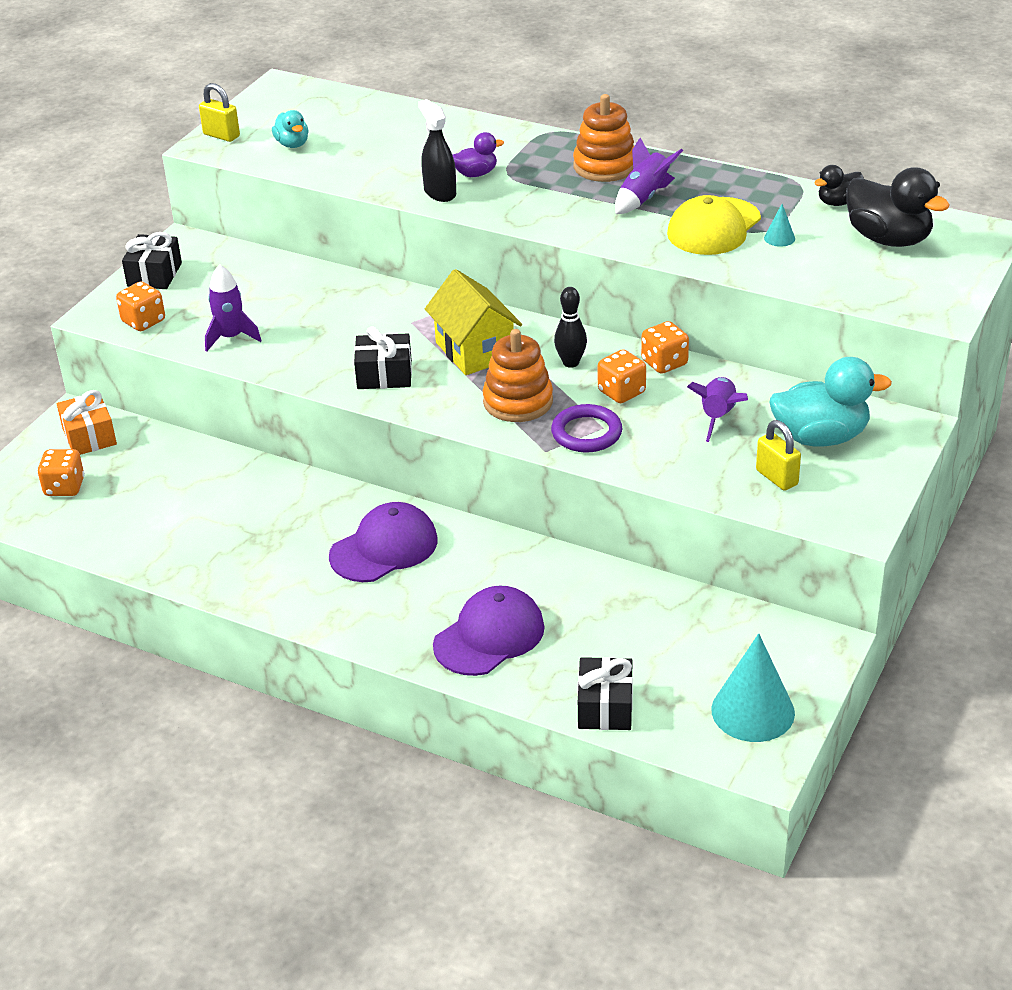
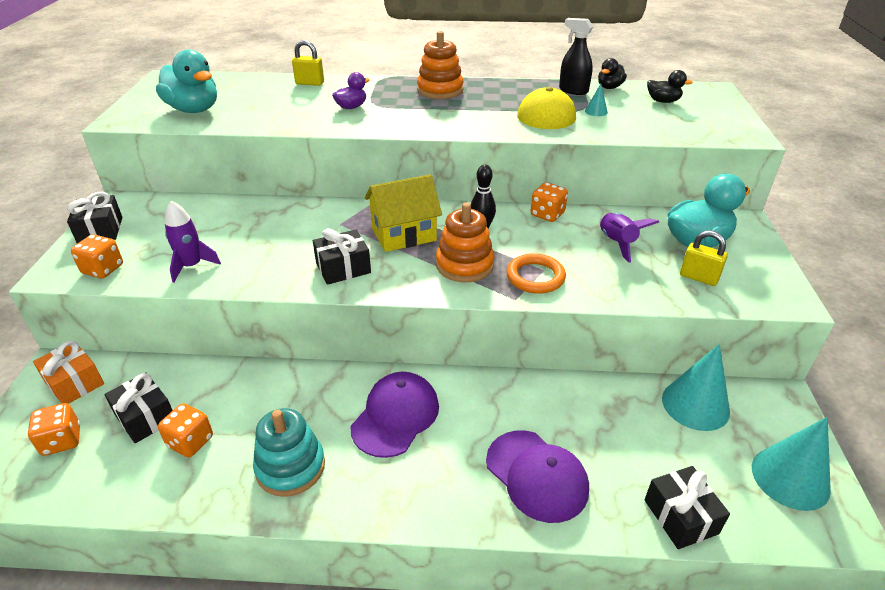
camera: 25 degrees left, 0 degrees up
yellow padlock [199,83,240,142] -> yellow padlock moved to [292,40,324,86]
turquoise duck [272,110,309,148] -> turquoise duck [156,49,217,113], size x1.87
black spray bottle [418,99,456,202] -> black spray bottle moved to [559,18,593,95]
yellow house [425,269,522,375] -> yellow house turned 60 degrees counterclockwise [365,174,442,252]
purple cap [433,586,545,676] -> purple cap turned 120 degrees clockwise [486,431,589,523]
purple ring [551,404,622,453] -> orange ring [506,253,566,294]
orange dice [598,349,646,403] -> orange dice moved to [158,403,213,457]
purple rocket [615,138,683,214] -> none
black duck [846,167,950,247] -> black duck [647,70,693,103], size x0.53
none -> black gift [104,373,173,443]
none -> turquoise stacking toy [253,408,325,497]
none -> turquoise cone [662,344,730,431]

